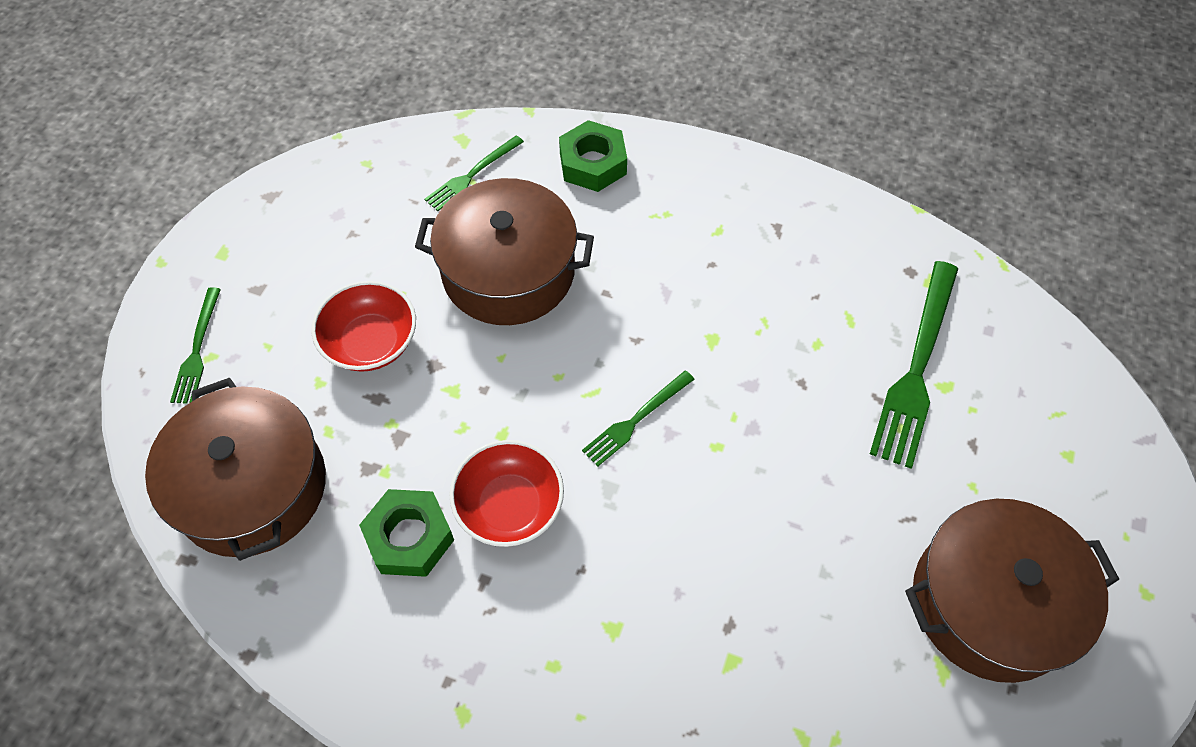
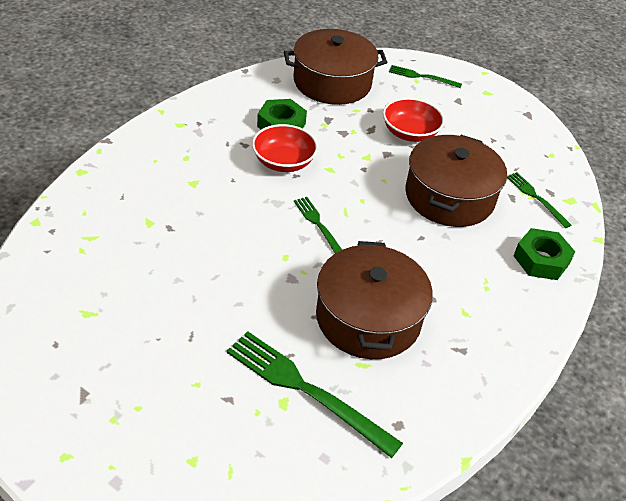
camera: 100 degrees right, 15 degrees down
brown pot [905,499,1119,683] -> brown pot moved to [316,241,433,359]

